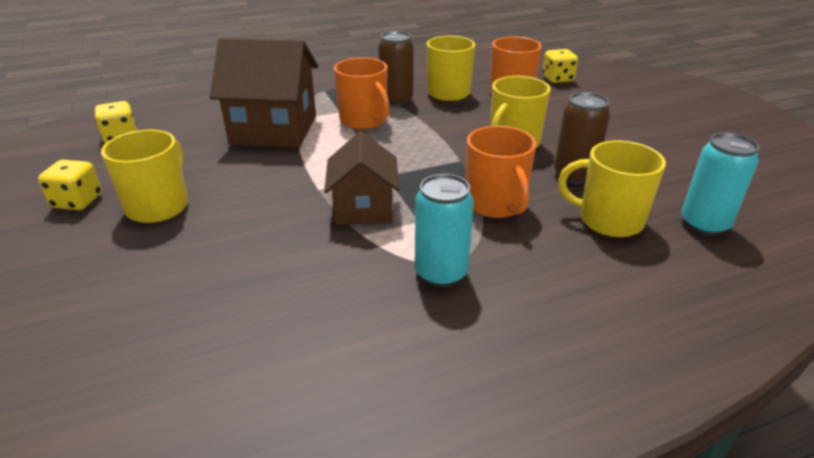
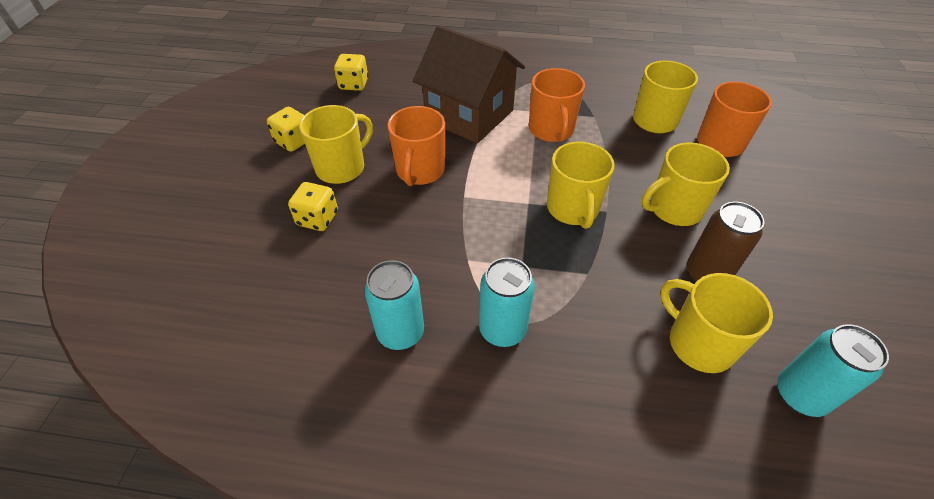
camera: 30 degrees right, 15 degrees up
brown house [324,131,400,225] -> none
brown can [378,31,414,106] -> none
orange mug [466,126,536,218] -> orange mug moved to [388,106,445,186]
yellow dice [542,49,578,83] -> yellow dice moved to [288,182,338,231]
none -> turquoise can [364,260,424,350]
none -> yellow mug [547,142,615,229]

